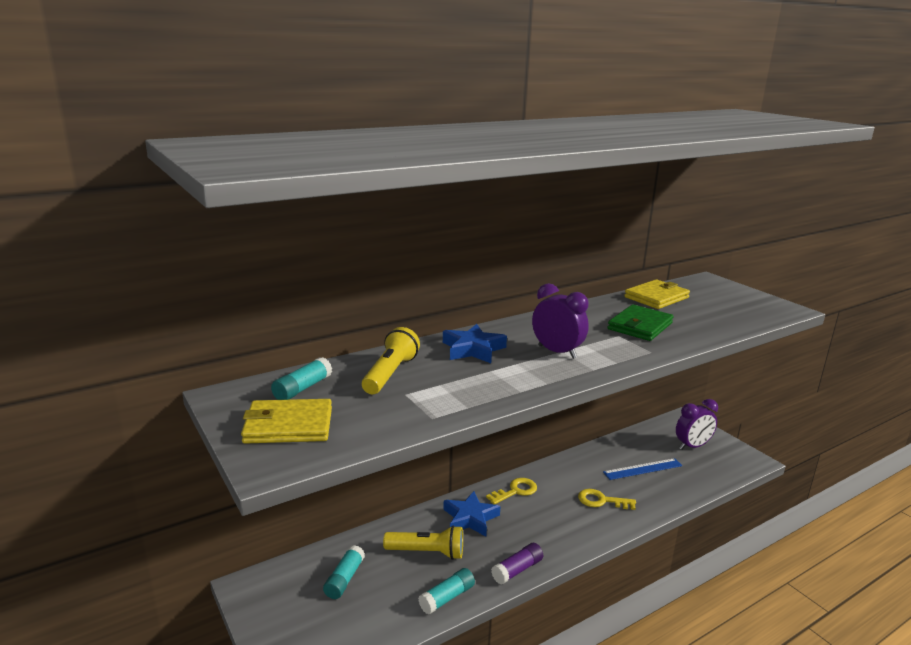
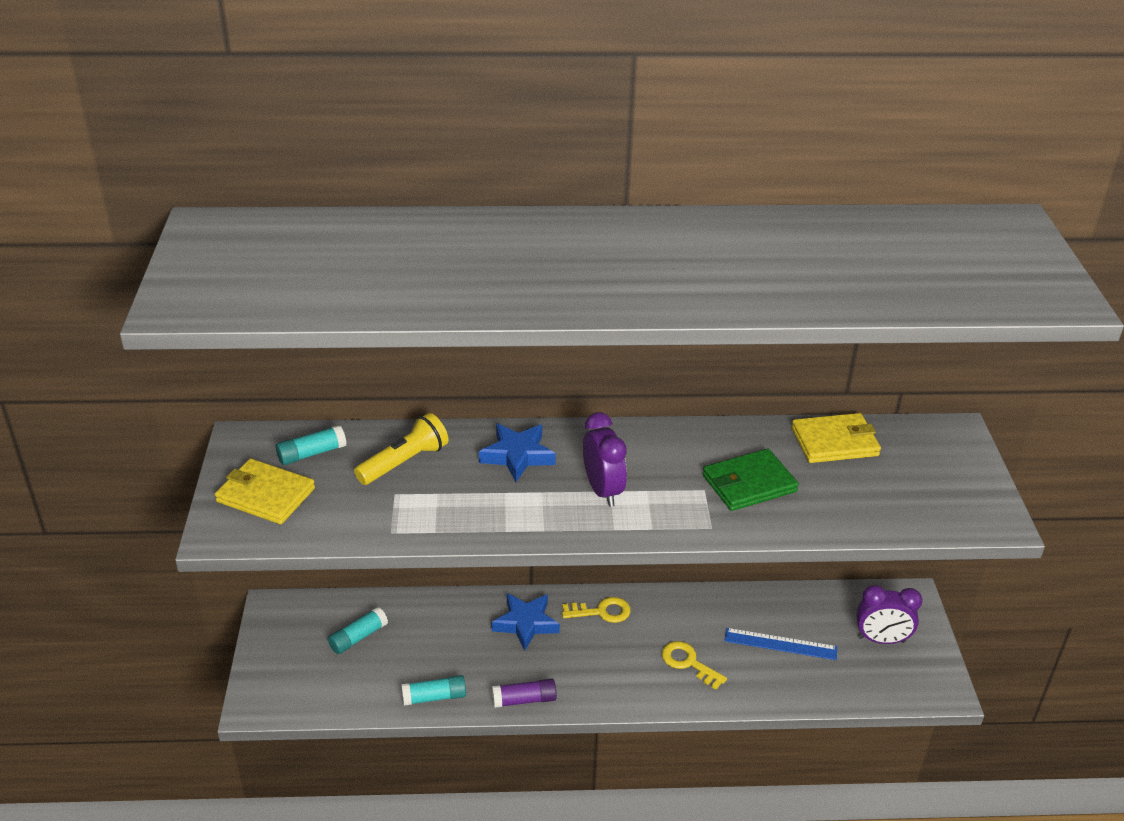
camera: 30 degrees right, 15 degrees up
yellow flashlight [383,525,463,560] -> none

